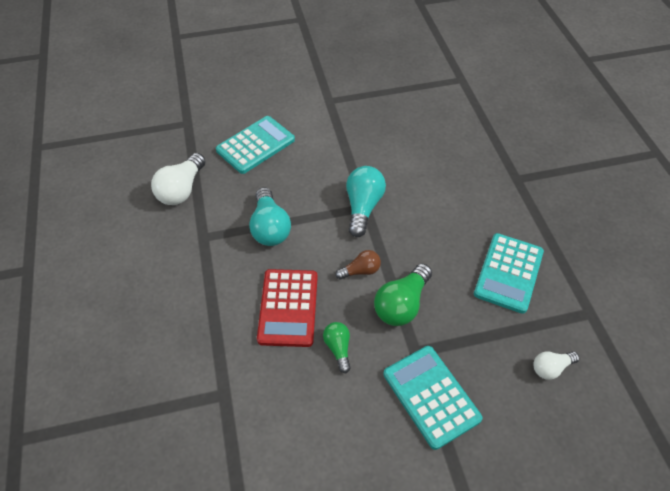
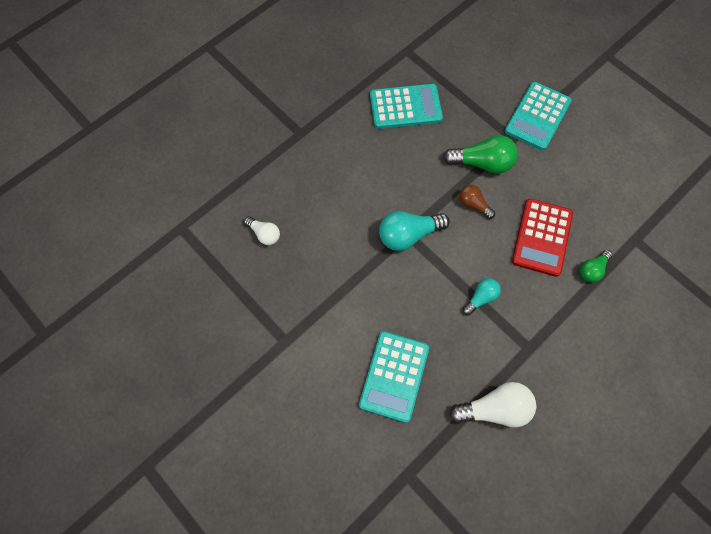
camera: 120 degrees left, 15 degrees up
turquoise calculator [216,116,295,174] -> turquoise calculator turned 90 degrees counterclockwise [359,331,429,423]
turquoise light bulb [249,187,291,246] -> turquoise light bulb [463,278,501,315], size x0.58
red calculator [257,269,318,347] -> red calculator turned 135 degrees clockwise [512,199,573,277]
green light bulb [323,322,351,373] -> green light bulb moved to [580,250,612,282]
white light bulb [533,351,579,380] -> white light bulb moved to [244,216,280,245]

